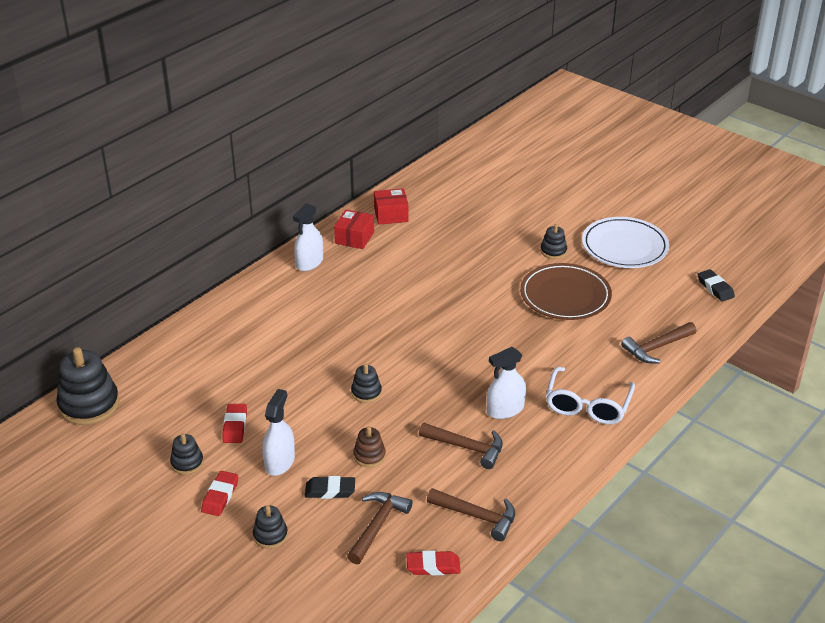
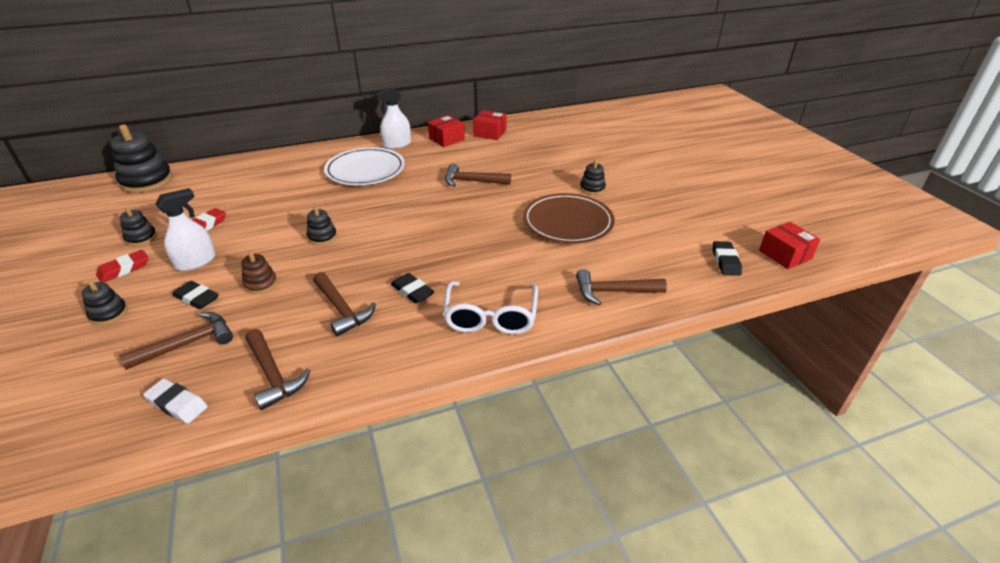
camera: 30 degrees right, 0 degrees up
red eraser [406,550,461,576] -> white eraser [143,379,208,424]
white spray bottle [487,347,526,419] -> black eraser [391,273,434,304]
white glasses [546,367,635,425] -> white glasses turned 45 degrees counterclockwise [443,281,538,334]
white plate [582,217,669,268] -> white plate moved to [324,147,405,185]
none -> brown hammer [445,164,511,187]
none -> red box [759,222,821,269]

